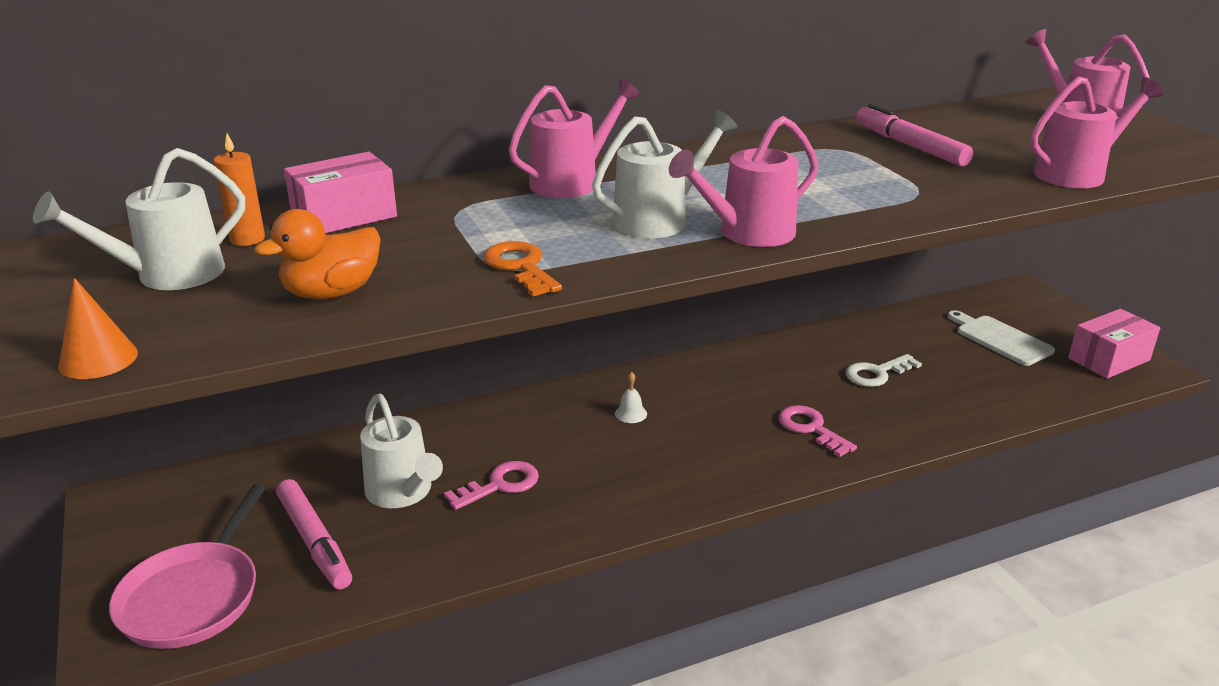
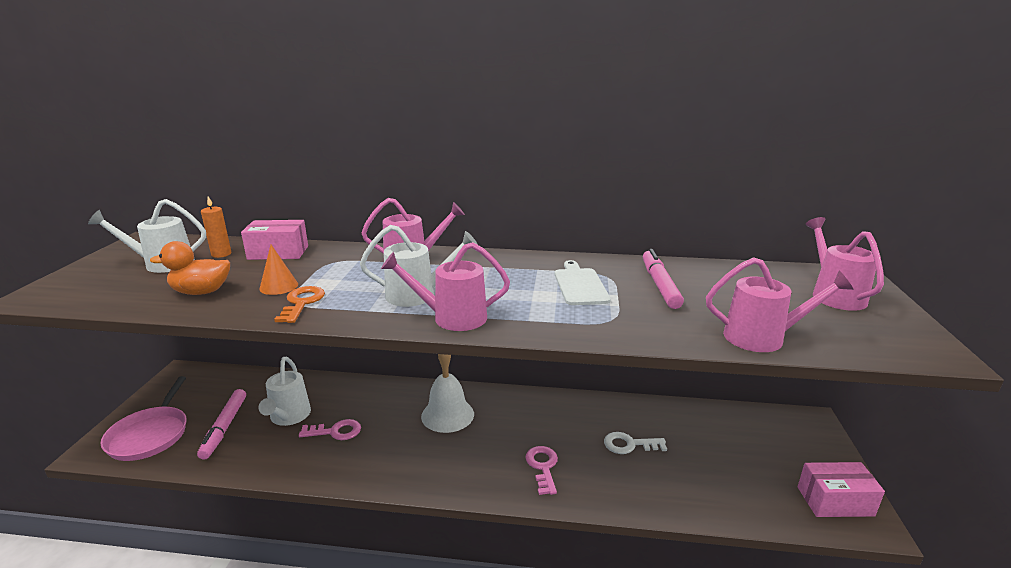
camera: 30 degrees right, 5 degrees down
orange cone [58,278,138,379] -> orange cone moved to [259,245,298,295]
pink pan [109,484,266,649] -> pink pan turned 45 degrees counterclockwise [100,376,186,461]
white bell [615,372,647,423] -> white bell [421,354,474,433], size x2.49
white cutting board [948,310,1055,366] -> white cutting board moved to [555,260,611,305]

